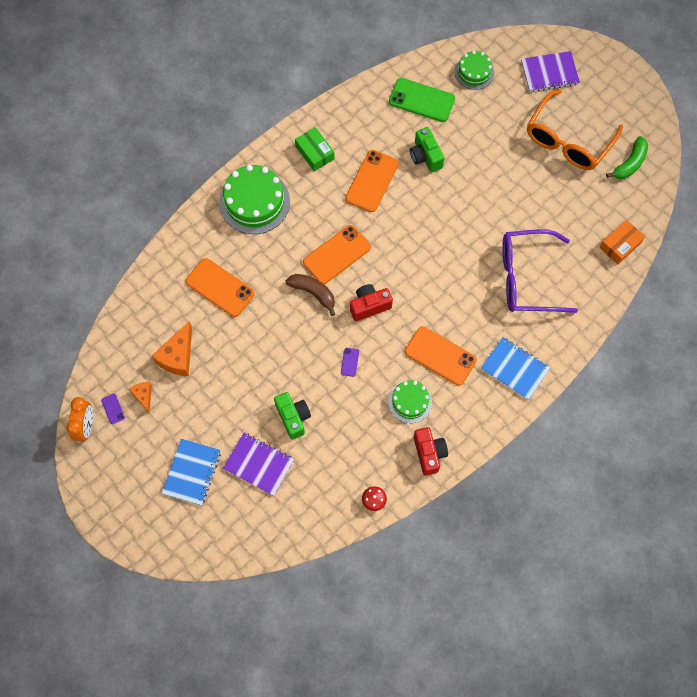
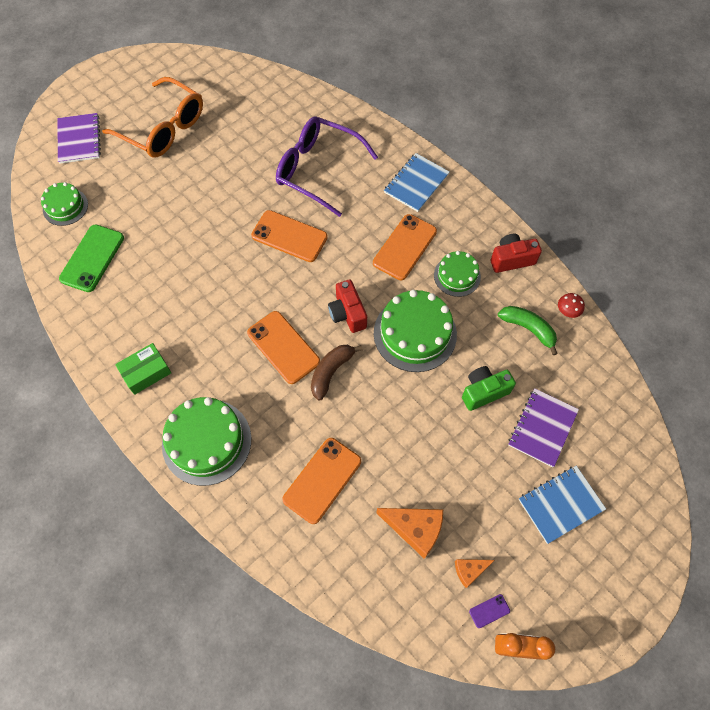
camera: 90 degrees left, 5 degrees down
blue notebook [162,438,221,506] -> blue notebook turned 45 degrees counterclockwise [519,466,606,544]
purple phone [341,348,359,377] -> green cake [374,290,457,372]
orange phone [345,150,399,212] -> orange phone moved to [251,210,328,262]
green camera [410,127,445,172] -> none
purple glasses [502,229,578,313] -> purple glasses turned 120 degrees clockwise [276,116,378,217]
orange box [600,220,645,265] -> none
green banana [606,136,648,179] -> green banana moved to [498,306,558,355]

